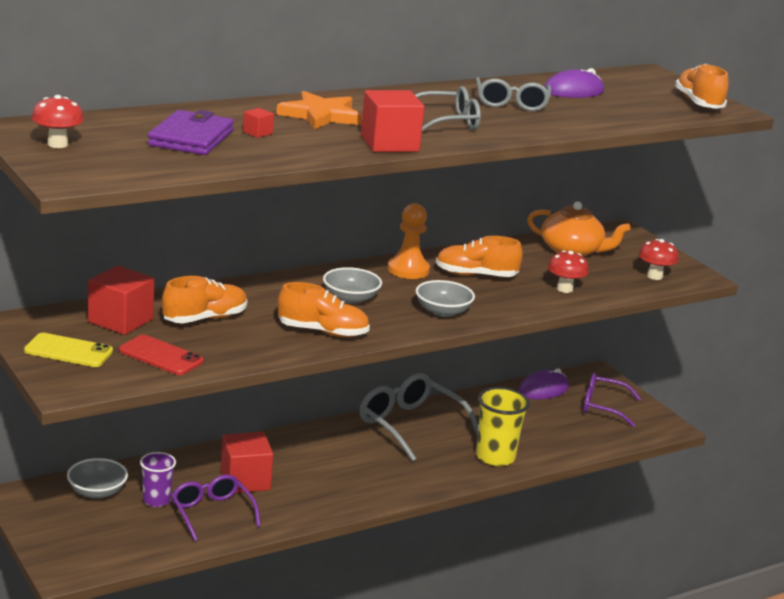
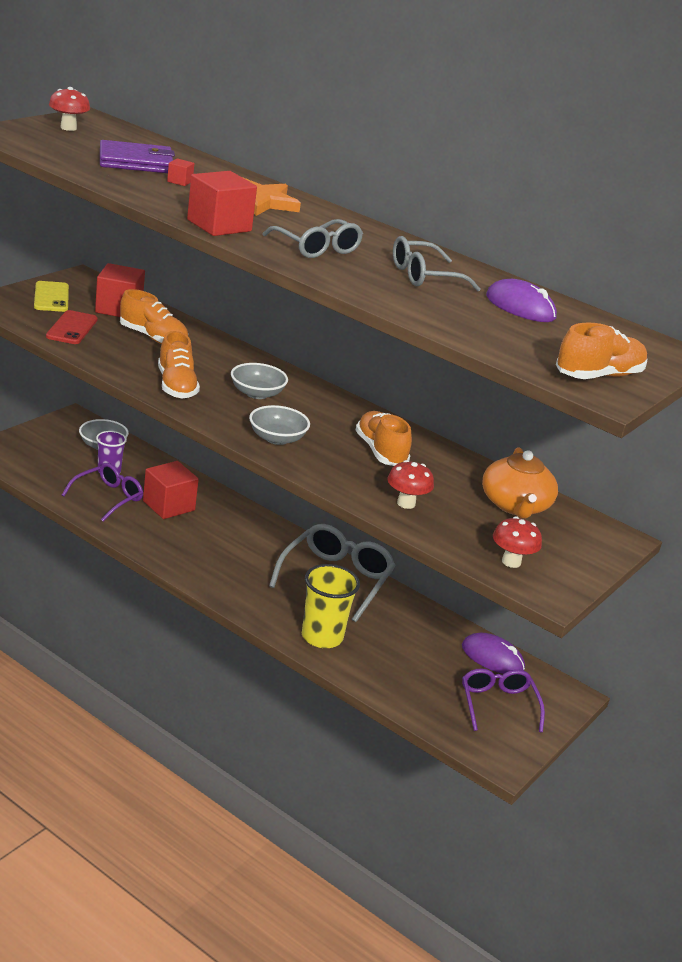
camera: 65 degrees right, 5 degrees up
orange pawn [388,203,430,279] -> none

